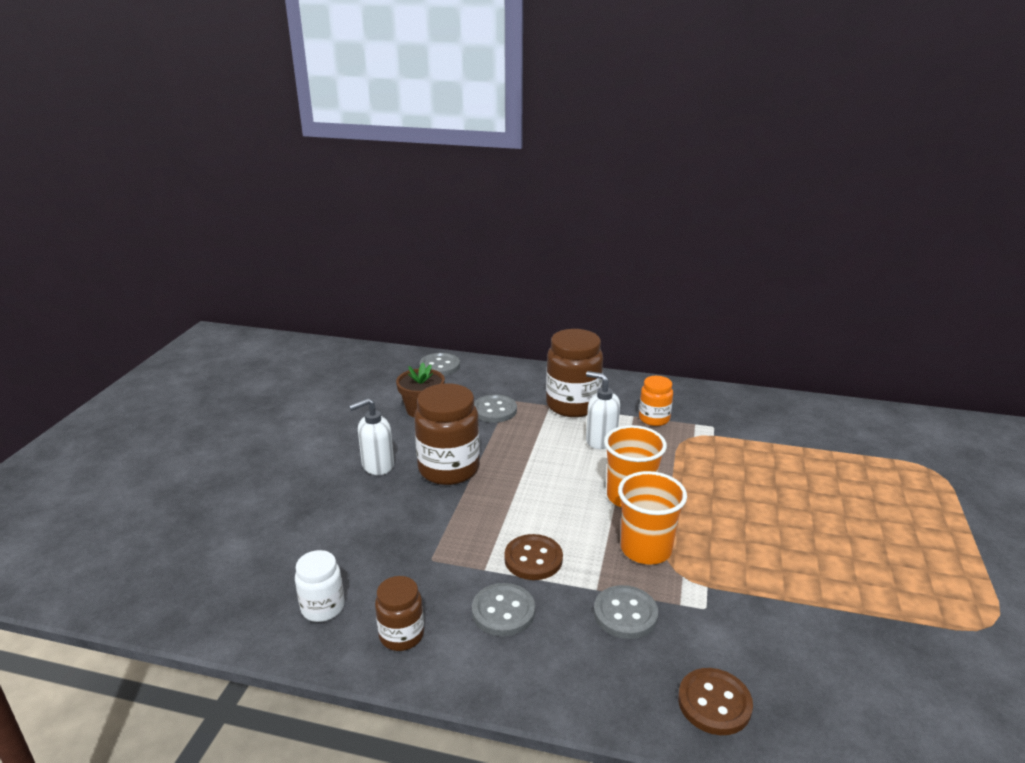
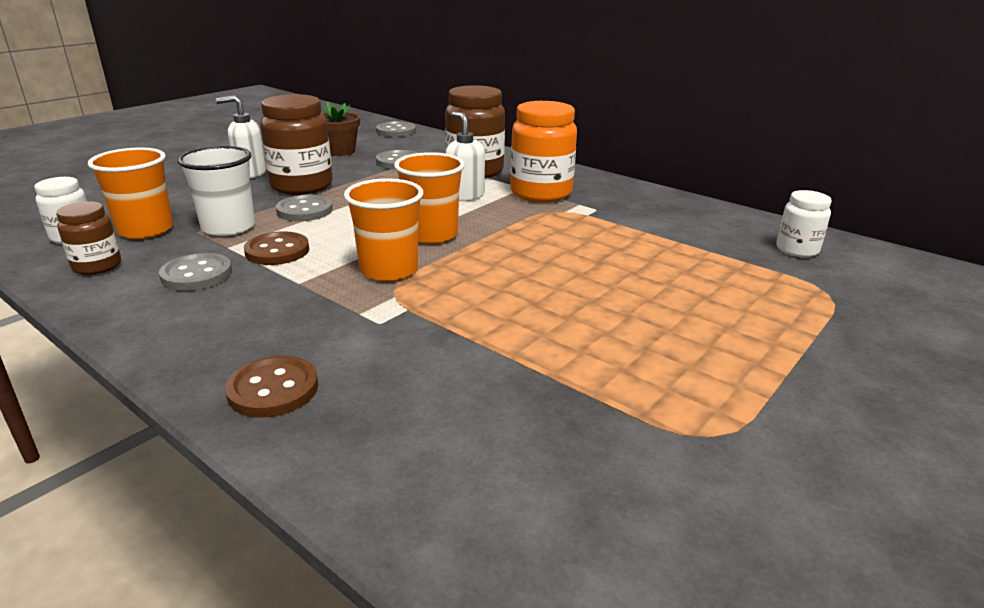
camera: 25 degrees right, 0 degrees up
grey button [594,585,658,639] -> grey button moved to [276,195,333,221]
orange jar [639,376,673,426] -> orange jar [510,101,577,202], size x1.79
none -> orange cup [88,147,173,239]
none -> white cup [178,146,255,236]
none -> white jar [776,190,832,257]

